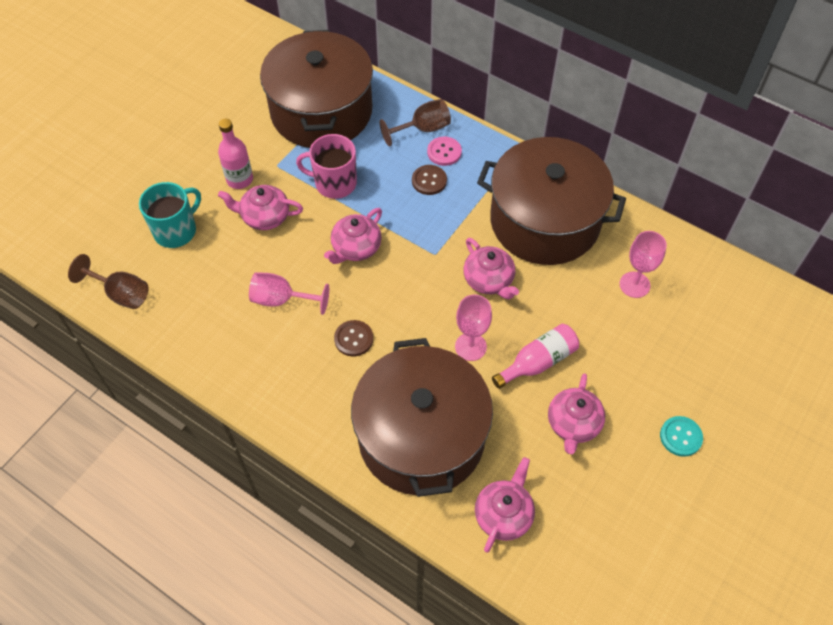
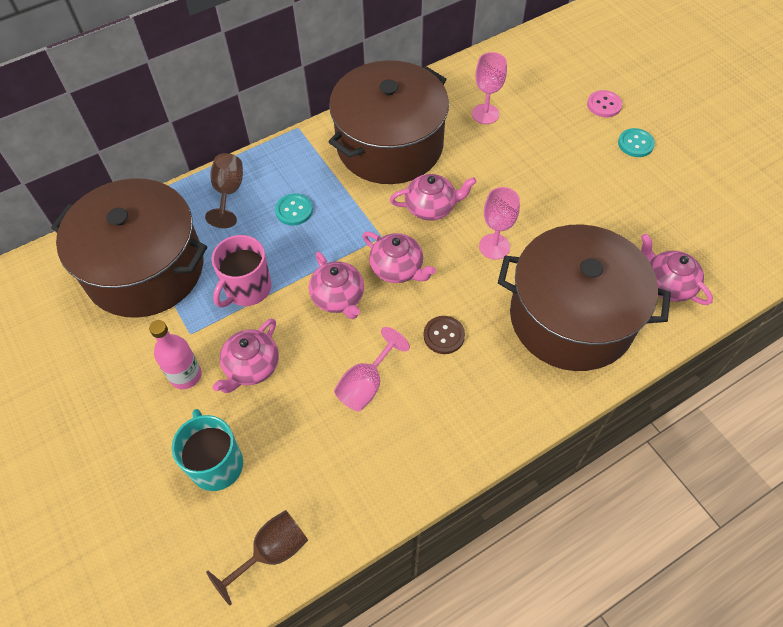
camera: 65 degrees left, 0 degrees up
brown button [412,165,447,195] -> turquoise button [275,194,313,225]
pink button [427,137,462,166] -> pink button moved to [587,90,622,117]
pink bottle [492,324,579,389] -> none
pink teapot [548,373,605,454] -> pink teapot moved to [362,232,436,283]

